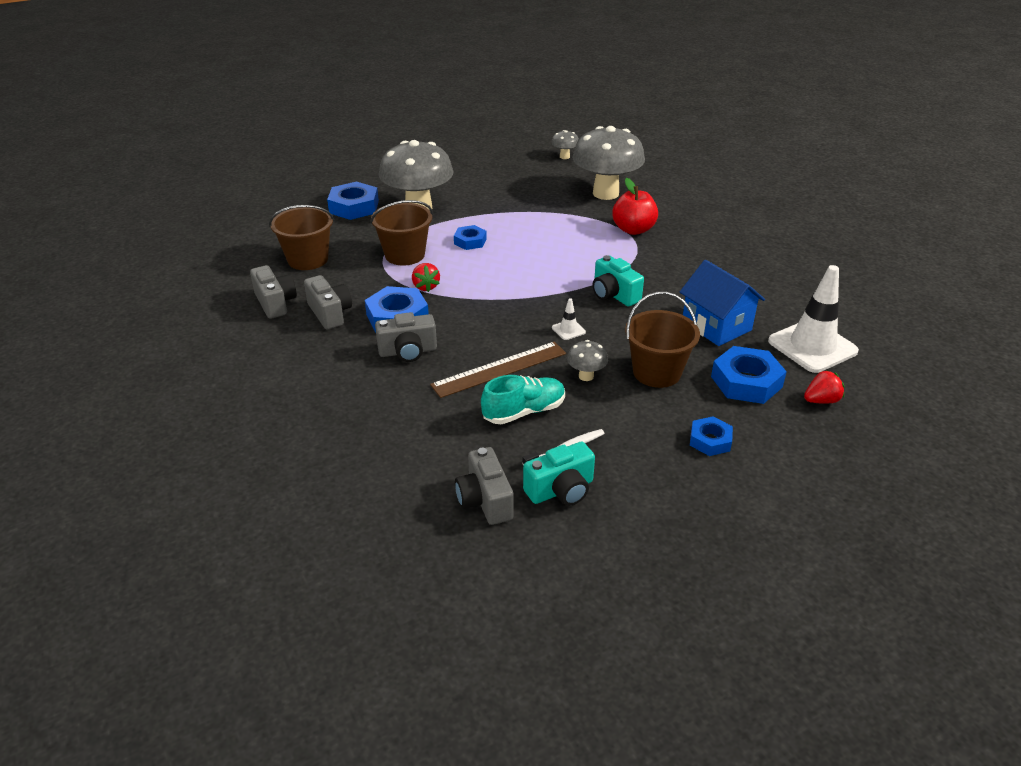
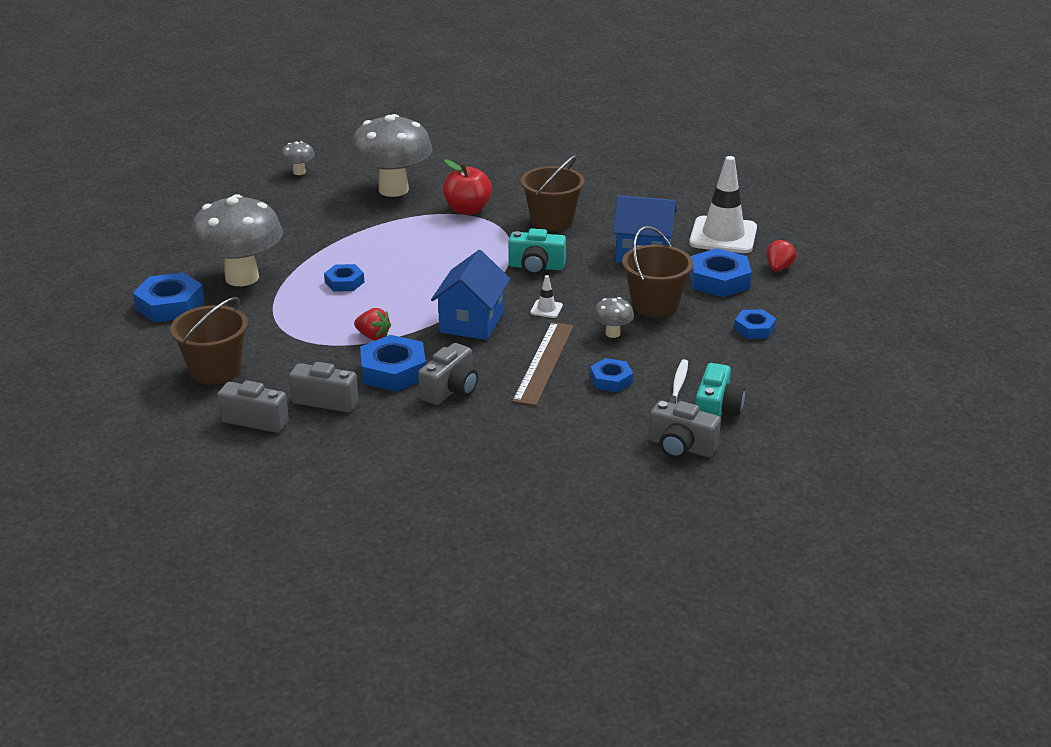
camera: 45 degrees left, 5 degrees down
brown bucket [370,200,433,265] -> brown bucket moved to [521,155,585,231]
turquoise shoe [481,375,565,424] -> blue nut [590,358,633,392]
none -> blue house [431,250,510,340]

